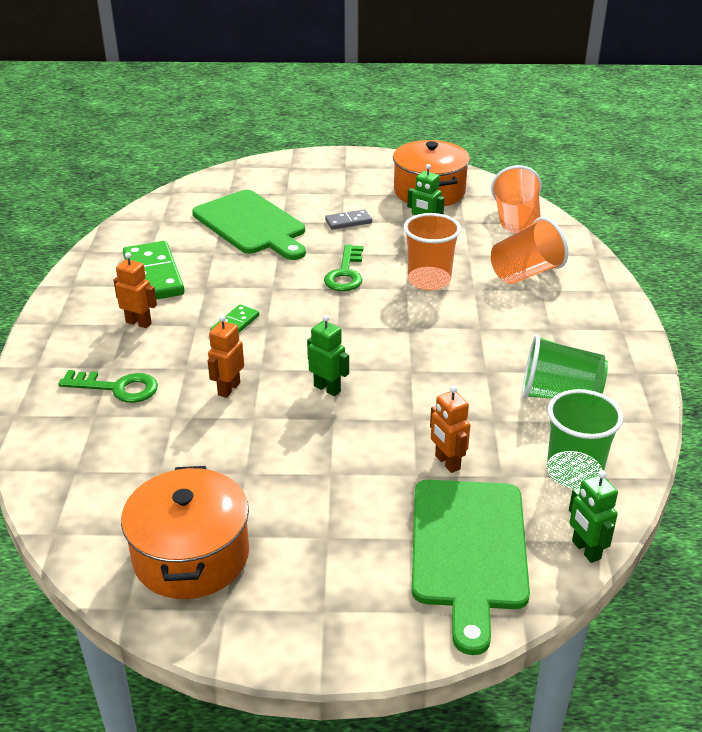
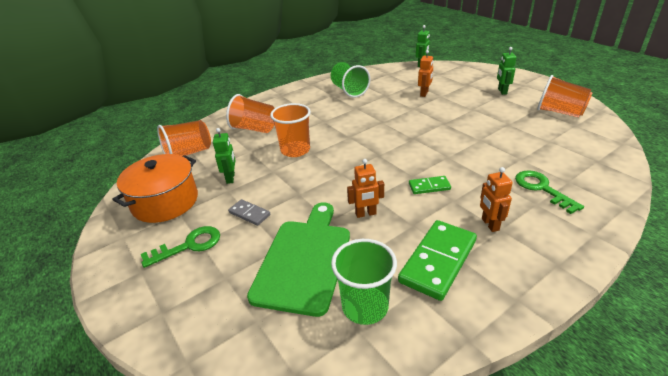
camera: 125 degrees left, 0 degrees up
orange pot [121,466,249,599] -> orange cup [537,75,593,117]
orange robot [208,315,244,398] -> orange robot moved to [347,159,384,218]
green robot [307,315,349,396] -> green robot moved to [497,47,516,95]
green key [324,244,363,291] -> green key moved to [141,226,220,268]
green cutting board [412,480,530,655] -> none
green cup [547,389,623,489] -> green cup moved to [331,239,397,325]

